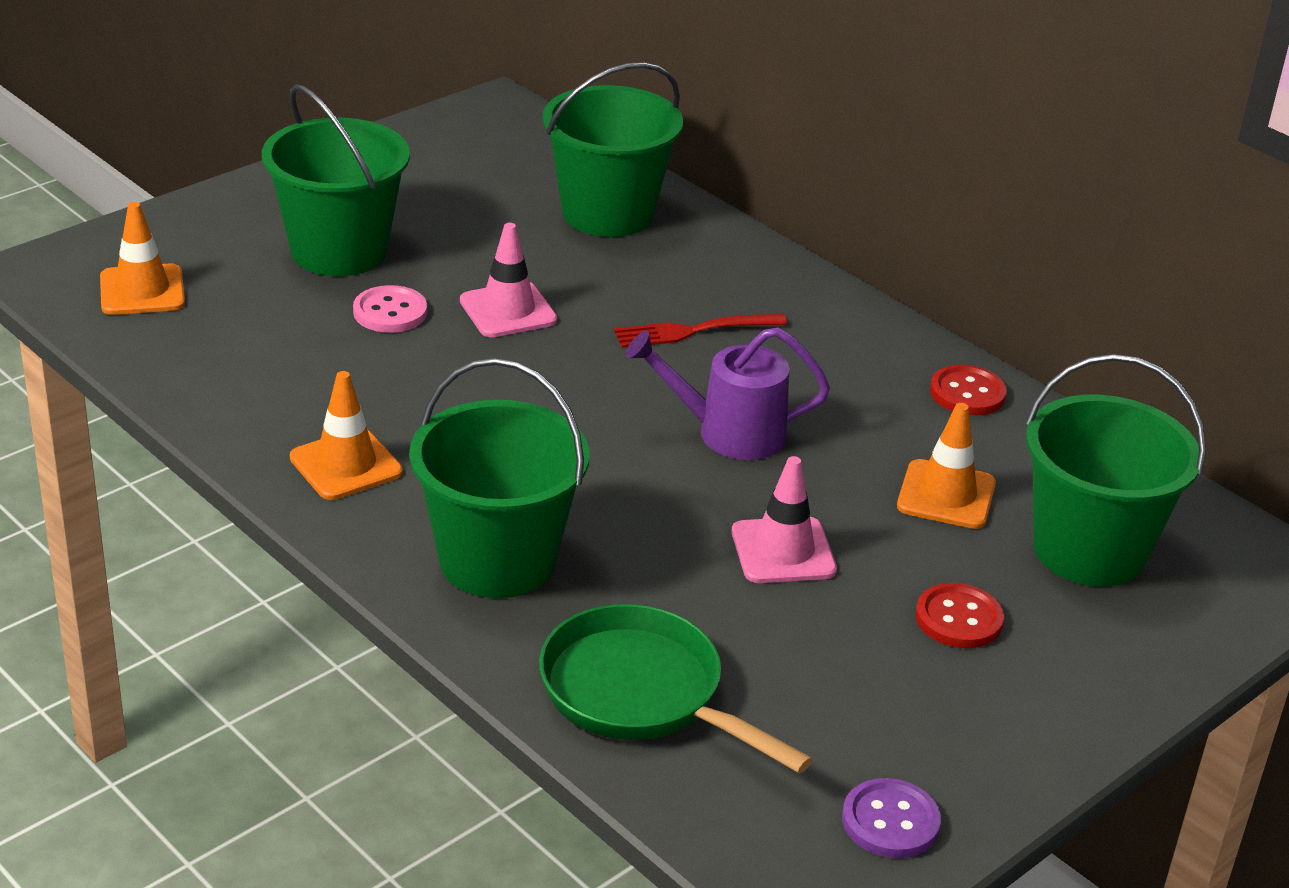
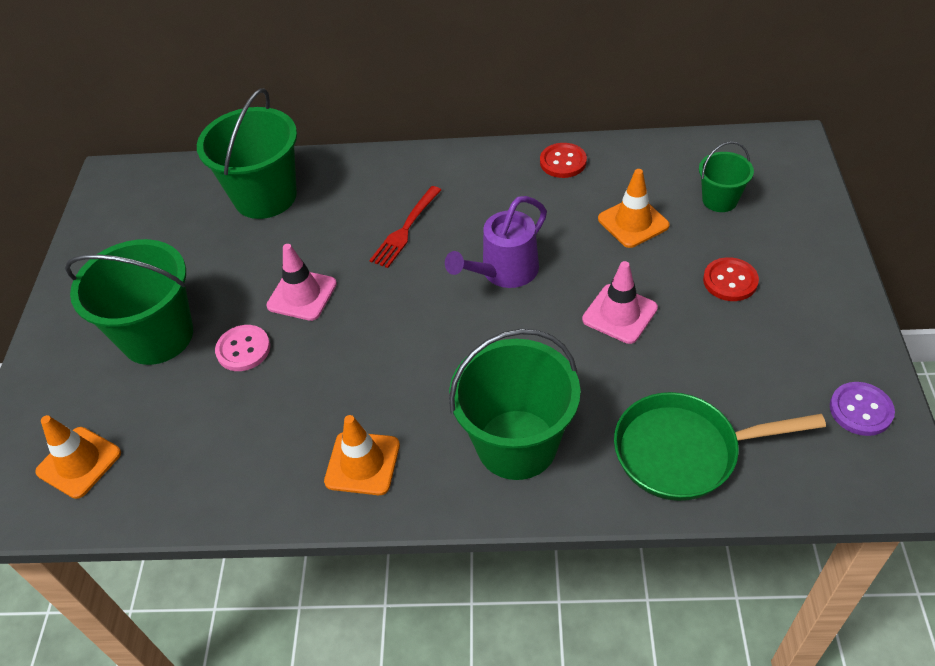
camera: 40 degrees left, 15 degrees up
green bucket [1026,354,1206,587] -> green bucket [699,141,754,212], size x0.52

